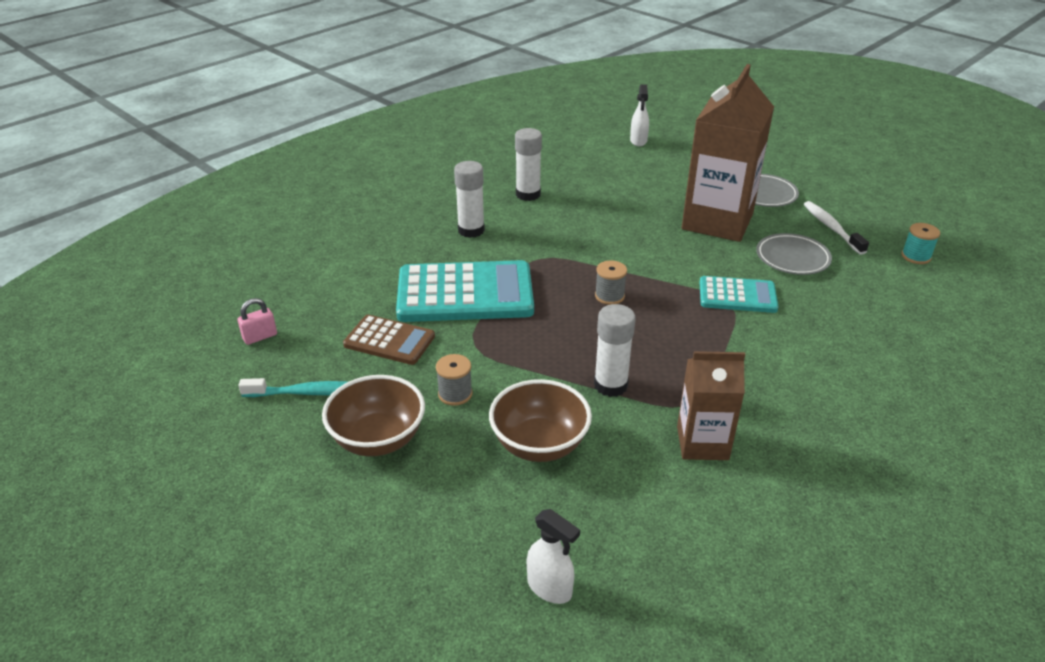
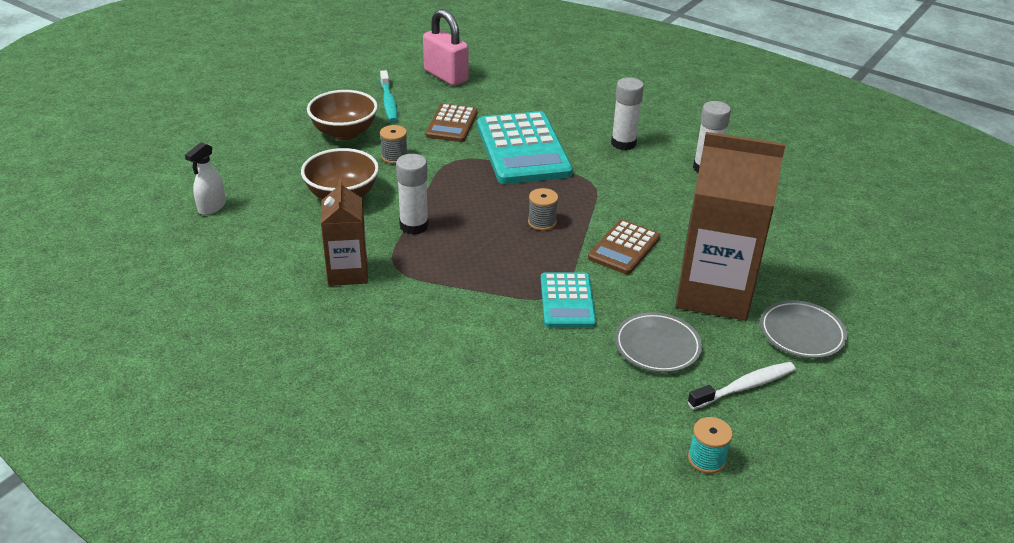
camera: 80 degrees right, 0 degrees up
pink padlock [238,298,277,345] -> pink padlock [423,9,468,86], size x2.05
white spray bottle [630,84,649,146] -> none
none -> brown calculator [588,220,660,274]

